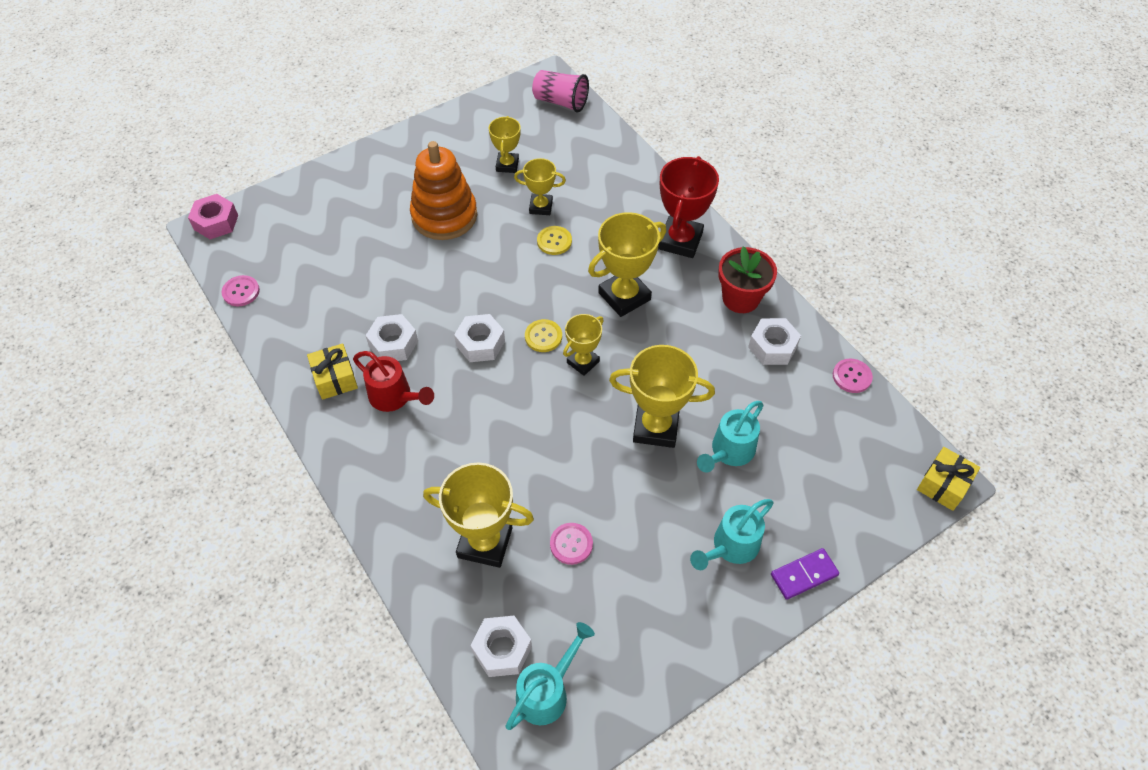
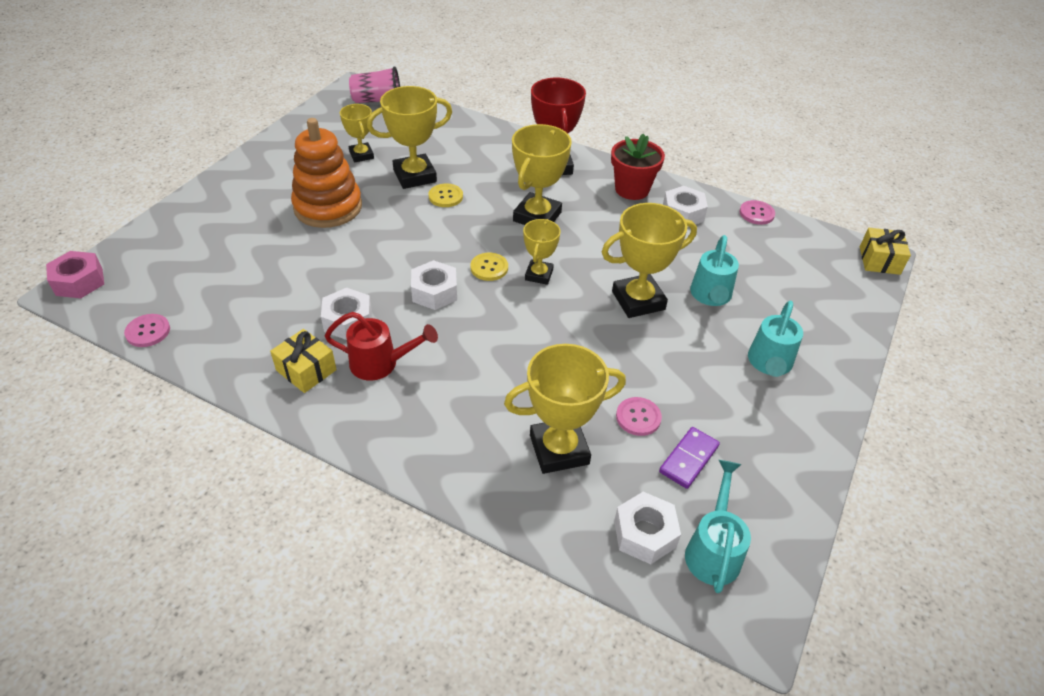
camera: 30 degrees left, 10 degrees down
yellow trophy [514,158,566,215] -> yellow trophy [367,86,452,189], size x1.68
purple domino [771,548,839,600] -> purple domino moved to [659,427,720,489]

